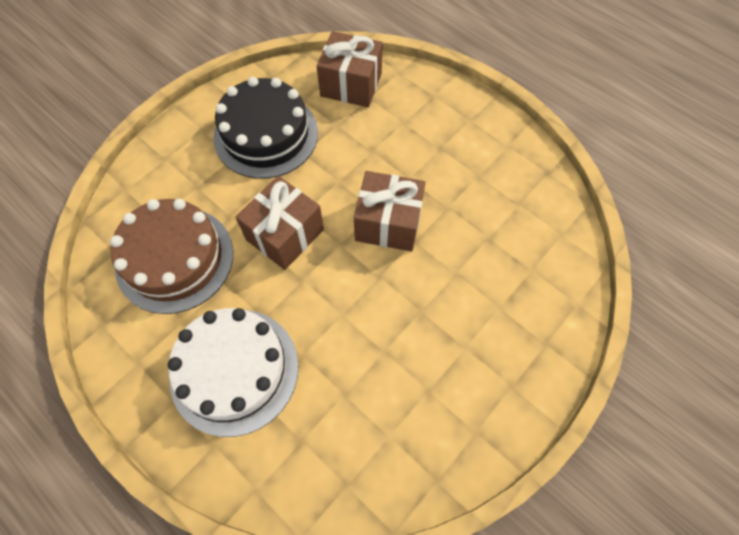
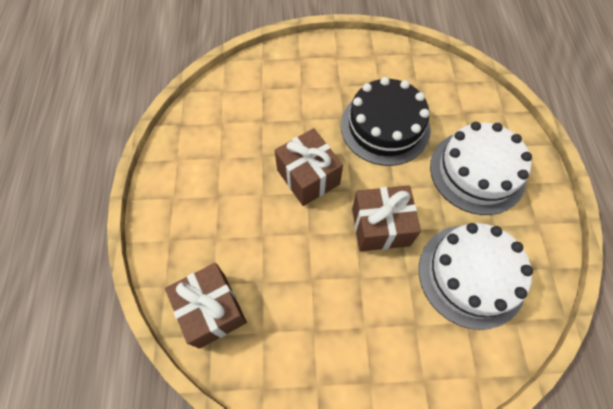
camera: 135 degrees left, 0 degrees up
brown cake [110,199,233,314] -> white cake [419,223,533,330]
black cake [213,77,318,179] -> black cake moved to [341,77,431,166]

